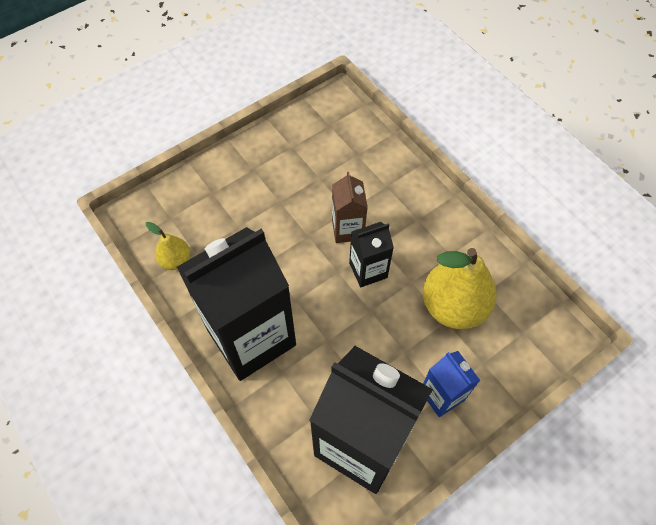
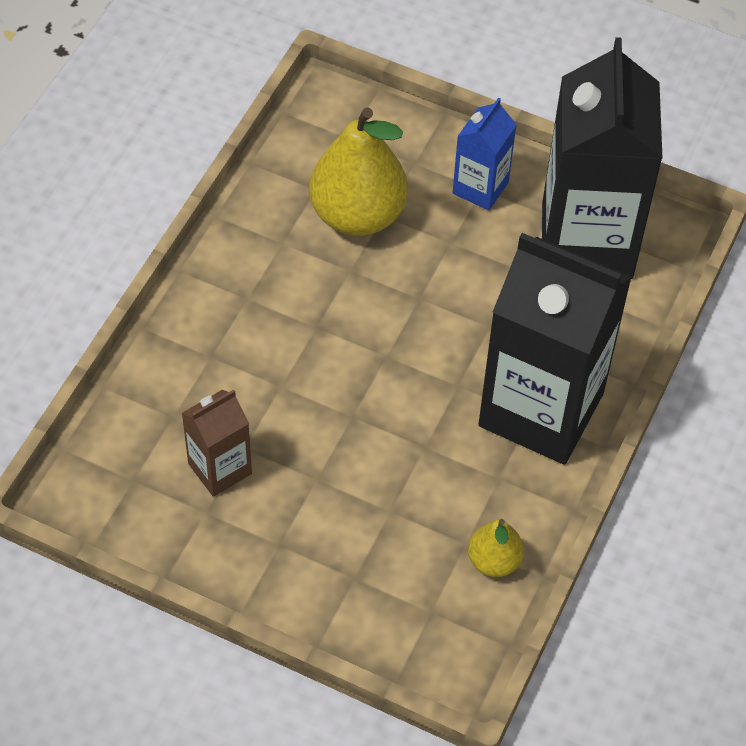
camera: 120 degrees left, 5 degrees down
brown carton [332,172,368,243] -> brown carton moved to [182,389,252,497]
black carton [349,222,394,287] -> none

